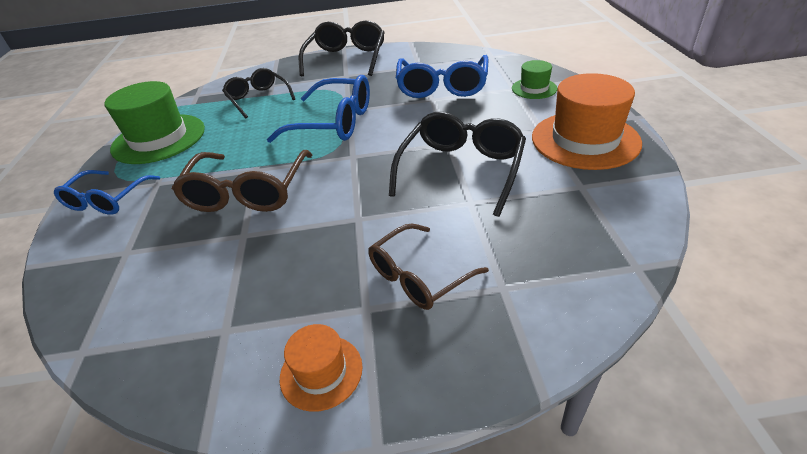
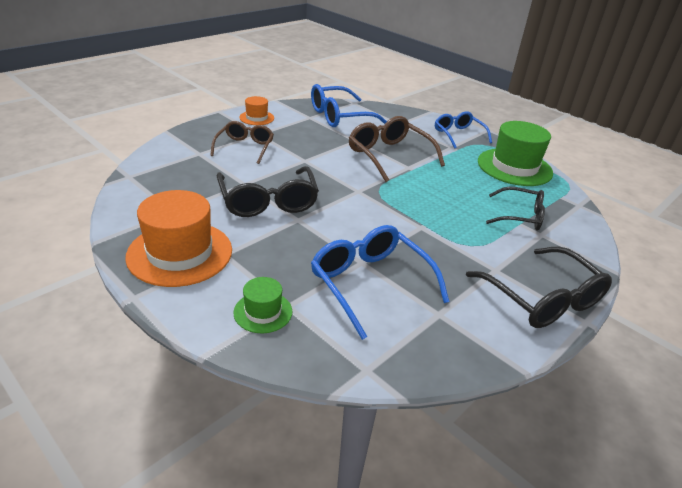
camera: 135 degrees right, 5 degrees down
blue glasses [267,75,370,143] -> blue glasses moved to [311,84,387,127]

